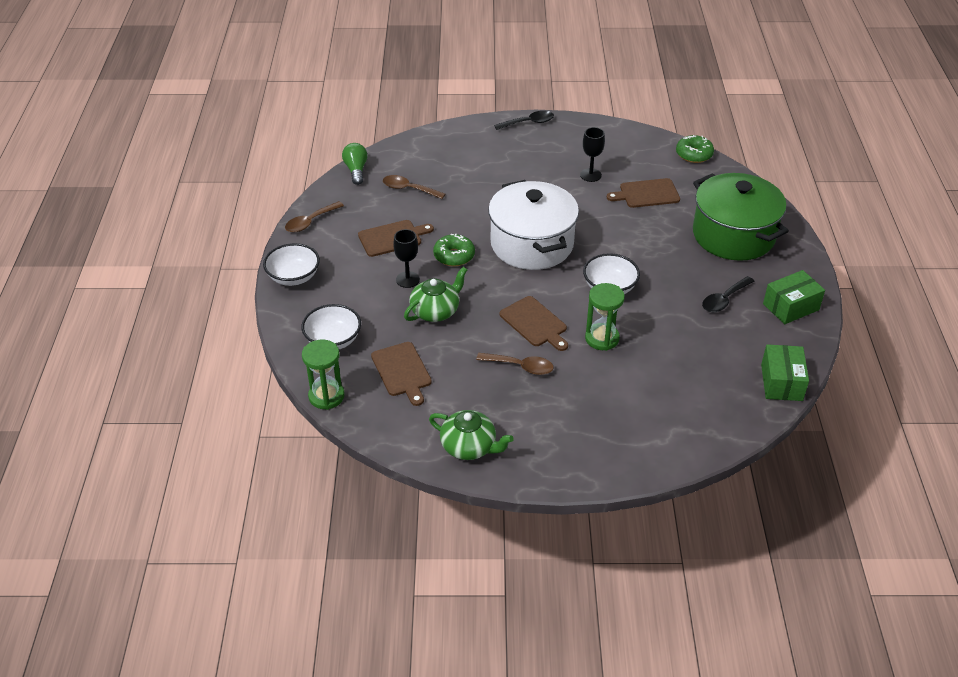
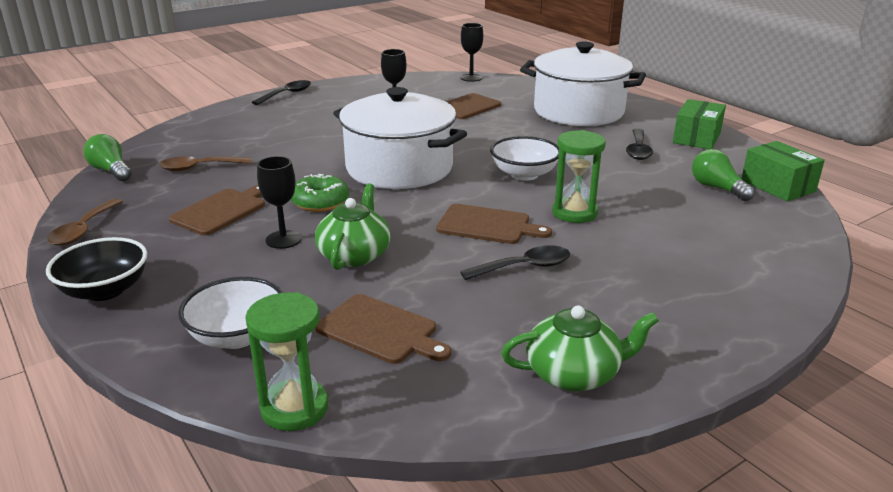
camera: 35 degrees left, 15 degrees down
white bowl [263,243,320,286] -> black bowl [46,237,147,301]
brown spoon [476,353,554,375] -> black spoon [460,245,570,280]
green donut [676,135,714,163] -> black goblet [460,23,483,82]
green pot [693,173,789,261] -> white pot [520,41,646,126]
none -> green light bulb [692,149,755,201]

